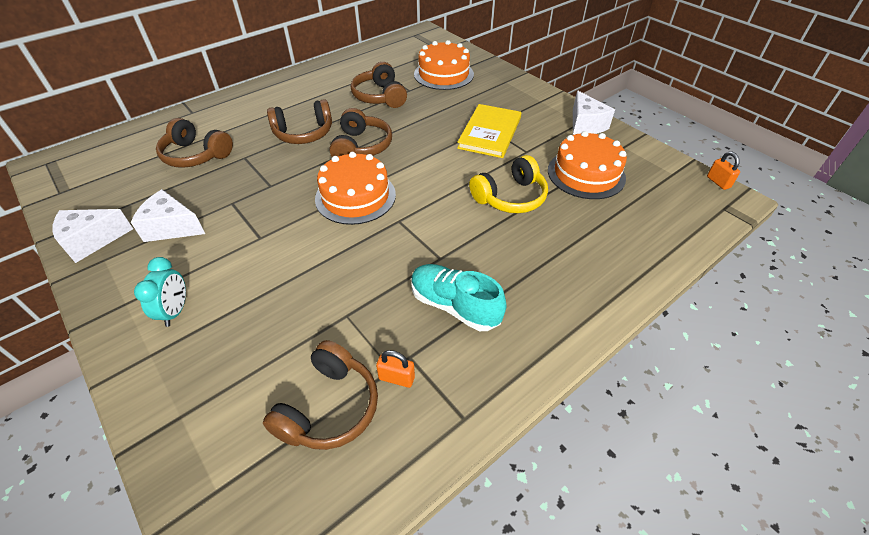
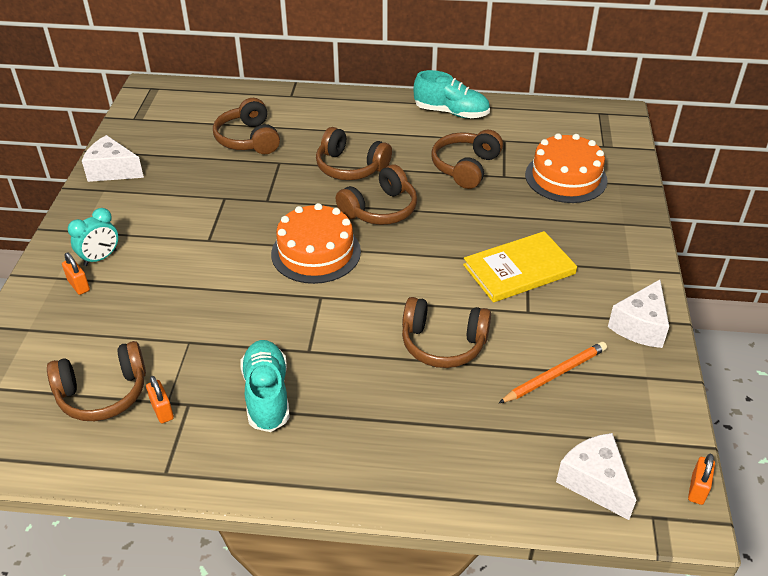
camera: 45 degrees right, 5 degrees down
white cheese [131,189,205,242] -> white cheese moved to [556,433,636,520]
yellow headphones [469,155,548,213] -> brown headphones [402,297,491,368]
orange cake [548,131,627,199] -> orange pencil [499,342,607,403]
none -> orange padlock [62,252,90,295]
none -> turquoise shoe [414,70,490,118]

